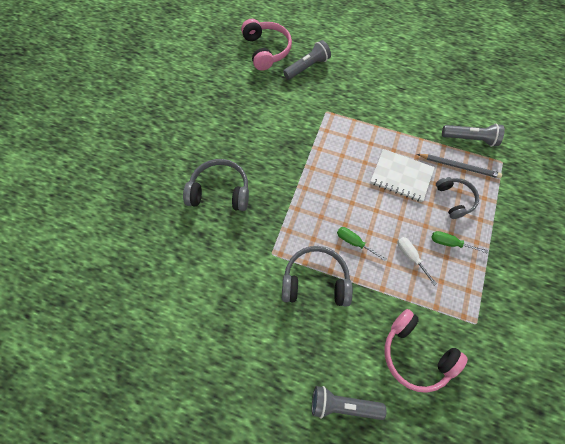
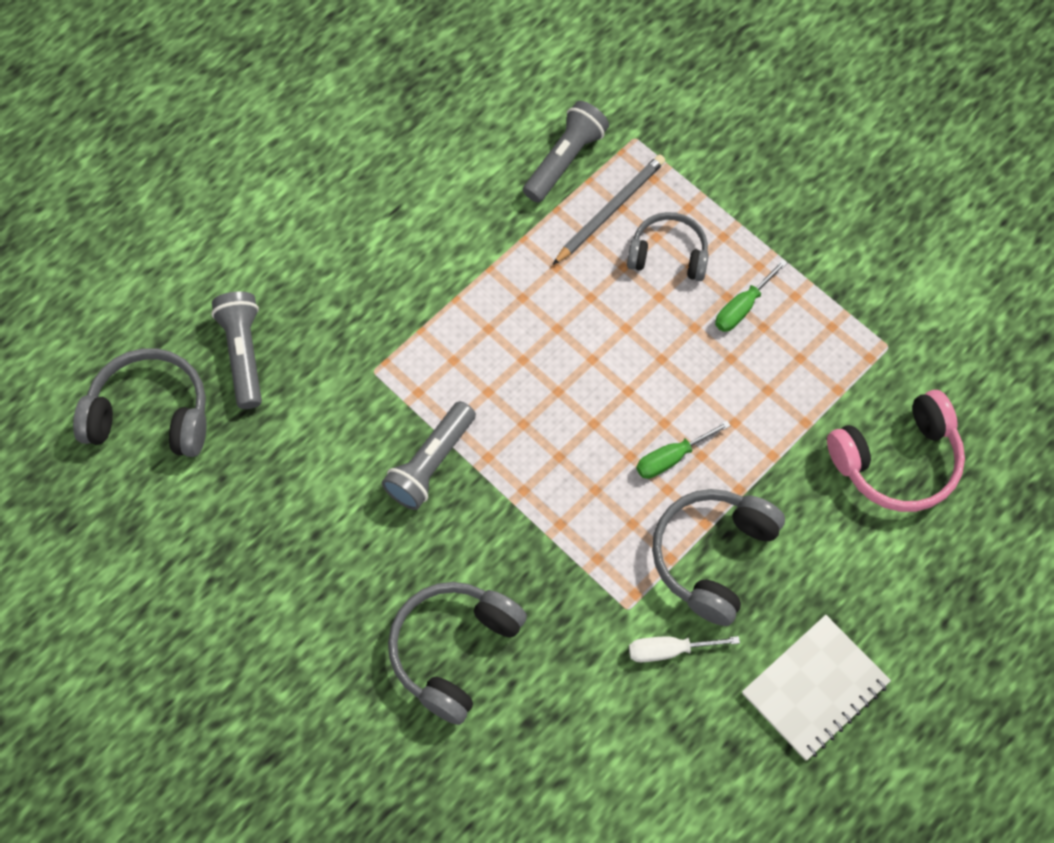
camera: 65 degrees left, 0 degrees up
pink headphones [241,19,292,71] -> grey headphones [73,348,207,457]
grey flashlight [312,386,386,420] -> grey flashlight moved to [382,401,476,510]
white notebook [370,149,435,202] -> white notebook moved to [742,615,891,760]
white screwdriver [397,237,437,286] -> white screwdriver moved to [629,636,740,662]

